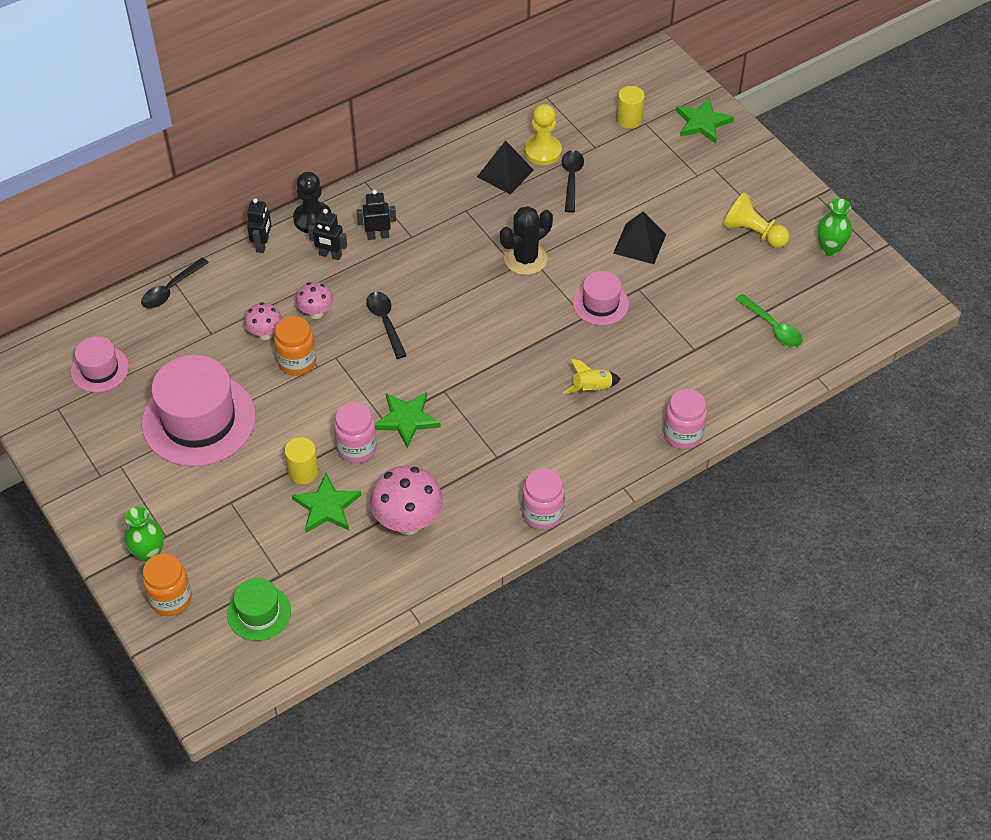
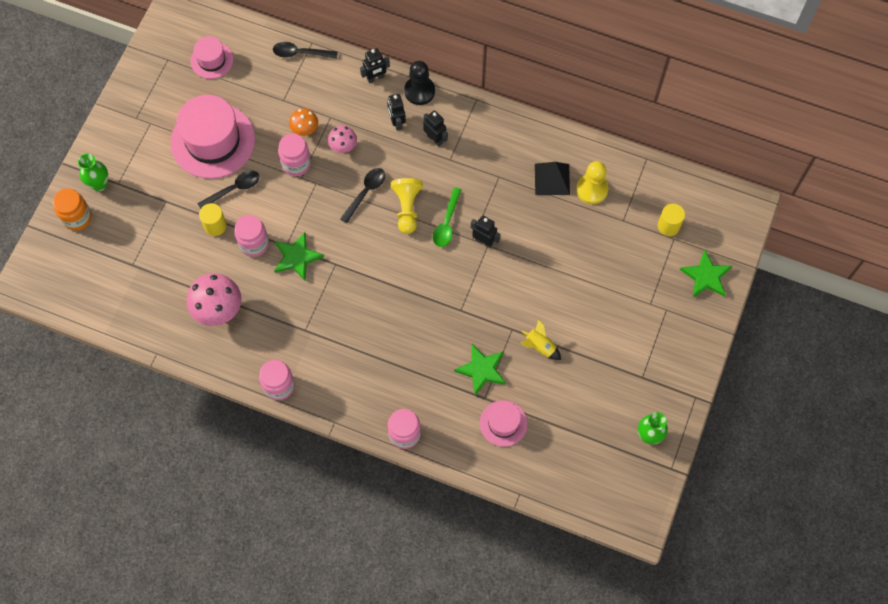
camera: 55 degrees right, 15 degrees up
green hat [227,578,291,641] -> none
pink mushroom [244,302,282,340] -> orange mushroom [289,108,318,136]
orange jar [274,316,316,376] -> pink jar [278,134,311,176]
green star [292,473,361,533] -> green star moved to [454,344,506,396]
black cactus [500,206,553,275] -> black robot [471,215,501,248]
black spoon [562,150,584,213] -> black spoon moved to [197,170,260,209]
yellow rocket [563,359,621,394] -> yellow rocket moved to [520,319,561,360]
pink hat [573,271,629,325] -> pink hat moved to [480,400,527,447]
black pyramid [613,211,666,264] -> none
yellow pawn [723,192,790,248] -> yellow pawn moved to [391,178,423,234]
green spoon [736,294,803,347] -> green spoon moved to [433,187,461,247]

